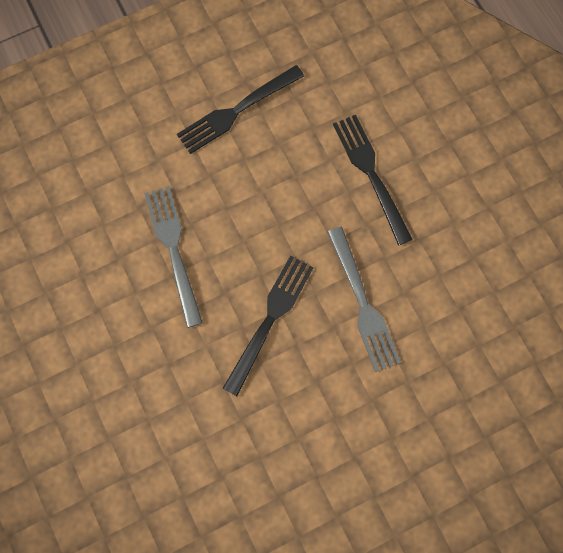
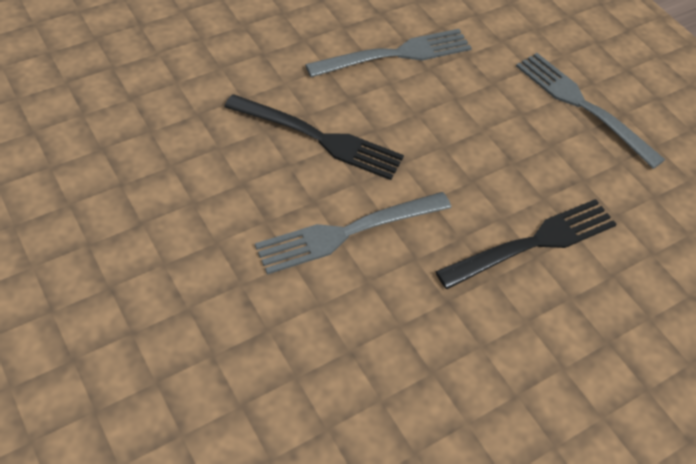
camera: 80 degrees right, 20 degrees down
black fork [177,65,304,154] -> grey fork [516,53,665,169]

